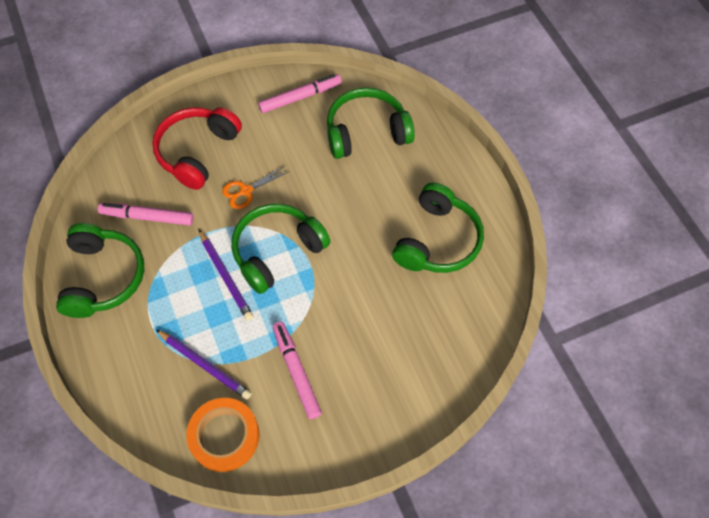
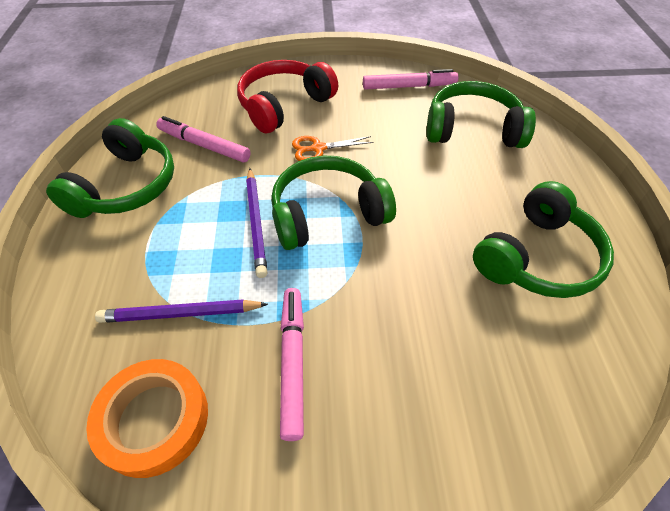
camera: 20 degrees right, 10 degrees down
purple pencil [156,329,252,399] -> purple pencil turned 120 degrees clockwise [95,299,268,323]

